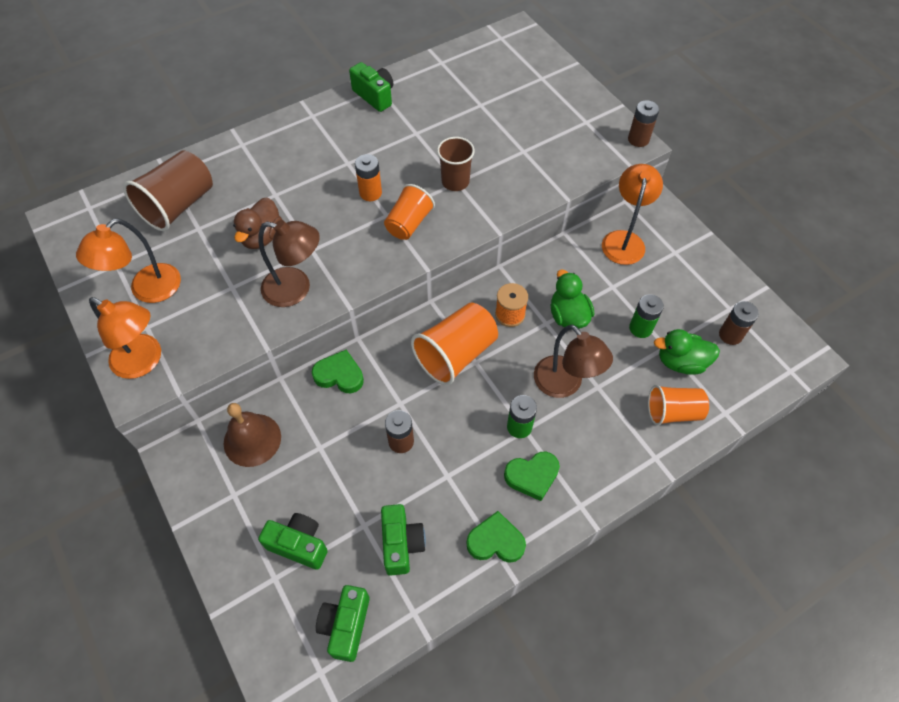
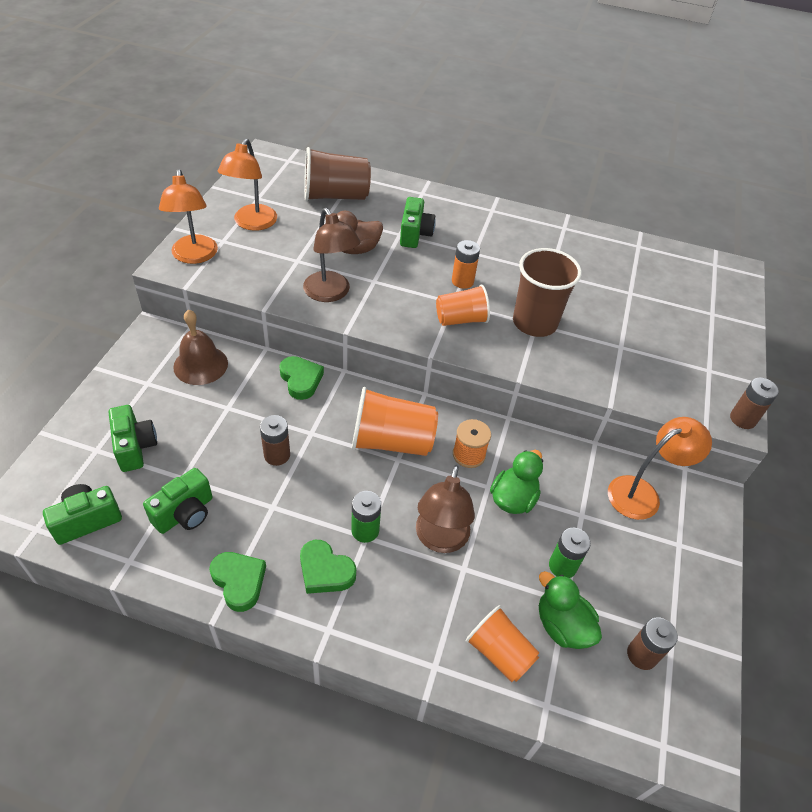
camera: 45 degrees right, 10 degrees down
orange lamp [76,219,181,303] -> orange lamp turned 75 degrees counterclockwise [217,139,277,231]
green camera [349,62,393,112] -> green camera moved to [400,197,436,248]
brown cup [437,137,475,191] -> brown cup [513,248,582,337], size x1.54

